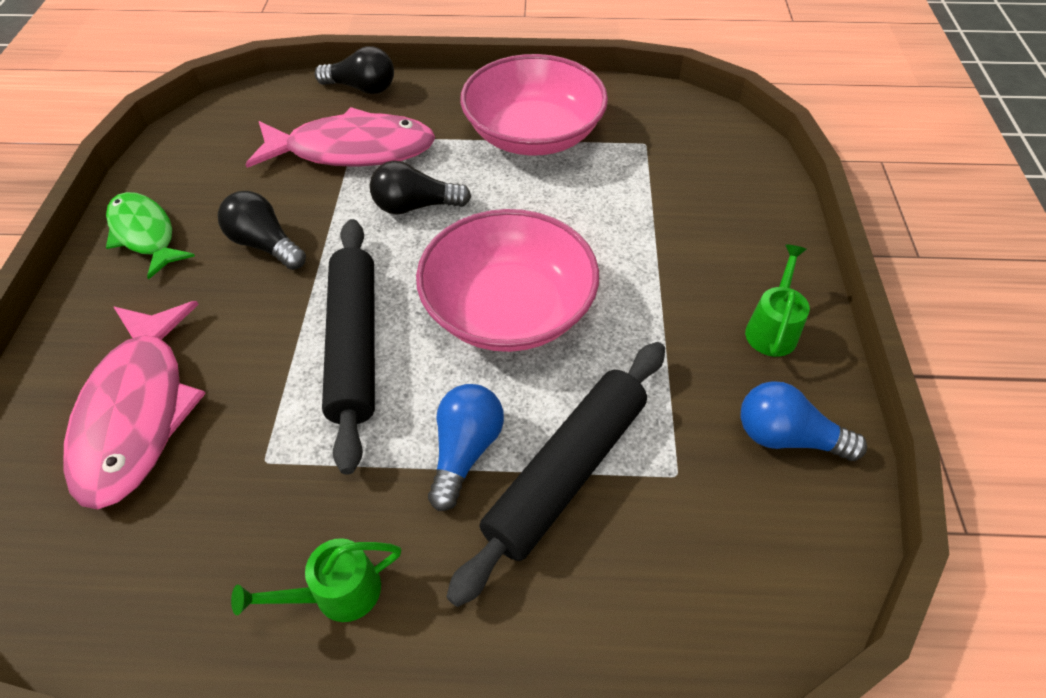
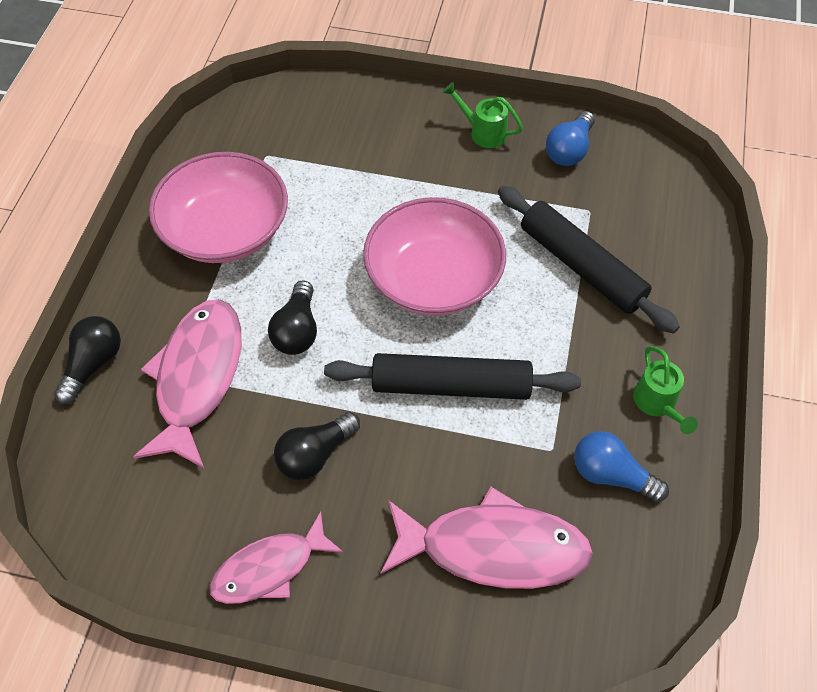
camera: 80 degrees left, 5 degrees up
green fish [106,192,195,280] -> pink fish [209,512,343,604]
blue light bulb [428,384,504,511] -> blue light bulb moved to [574,431,669,503]

